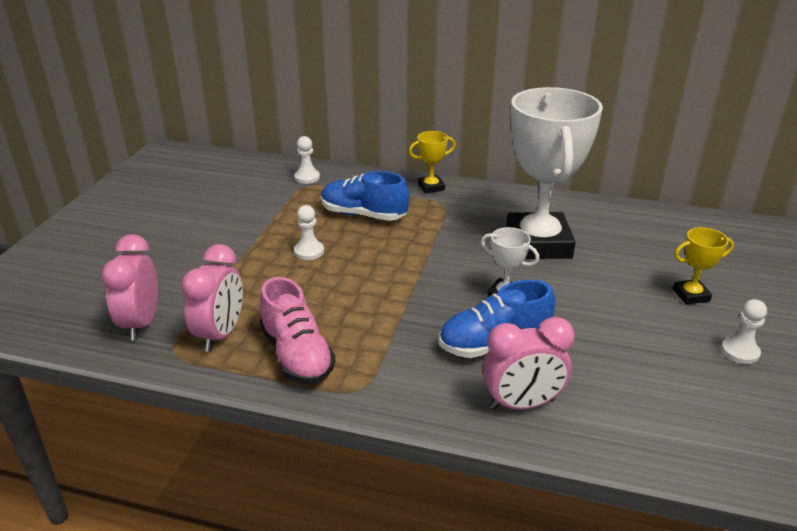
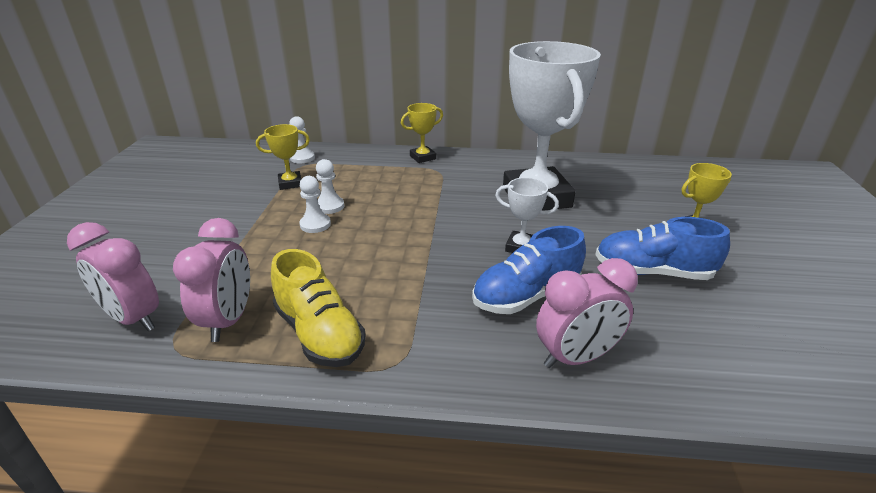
camera: 10 degrees left, 0 degrees up
pink clock [101,234,158,341] -> pink clock turned 45 degrees counterclockwise [67,222,159,331]
pink shoe [260,277,335,385] -> yellow shoe [271,249,366,367]
blue shoe [321,171,409,221] -> blue shoe moved to [595,217,730,280]
white pawn [721,299,767,364] -> white pawn moved to [316,159,344,214]
none -> yellow trophy [256,124,310,190]

